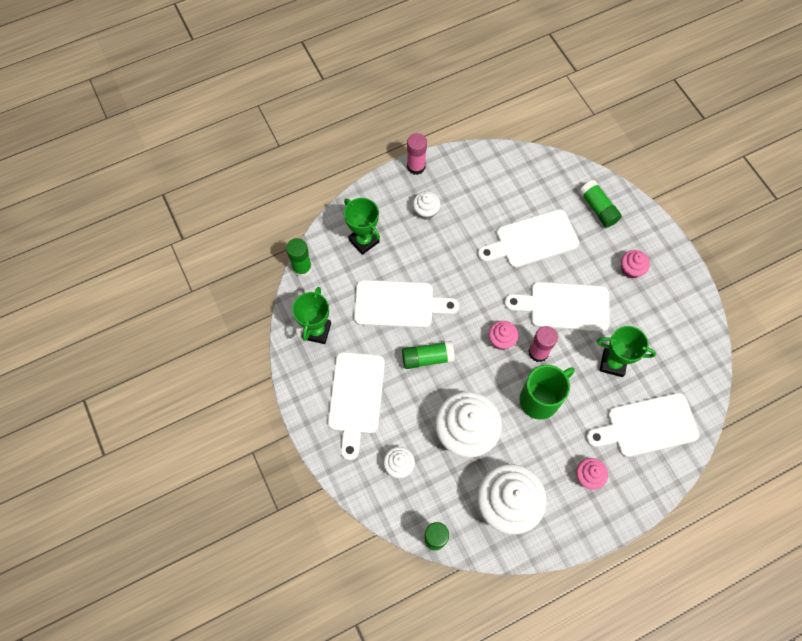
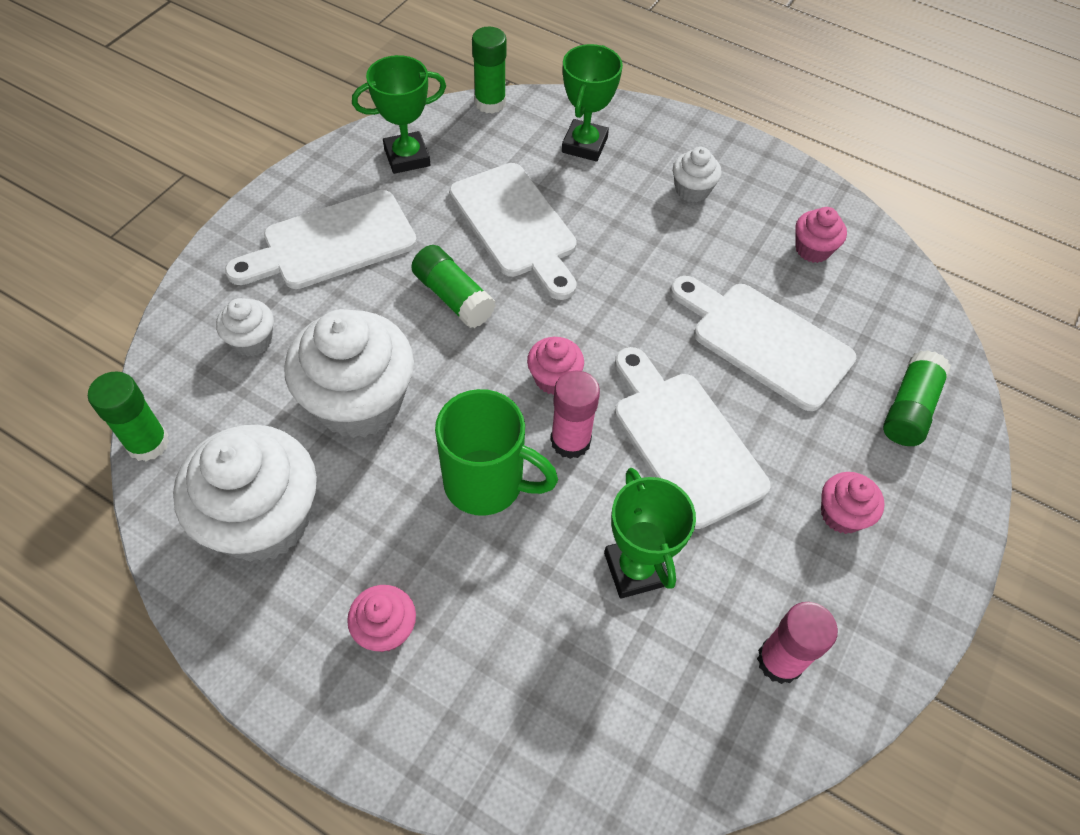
camera: 55 degrees right, 10 degrees down
pink glue stick [407,133,427,175] -> pink glue stick moved to [757,602,838,684]
white cutting board [586,393,699,457] -> none
none -> pink cupcake [795,207,847,263]

